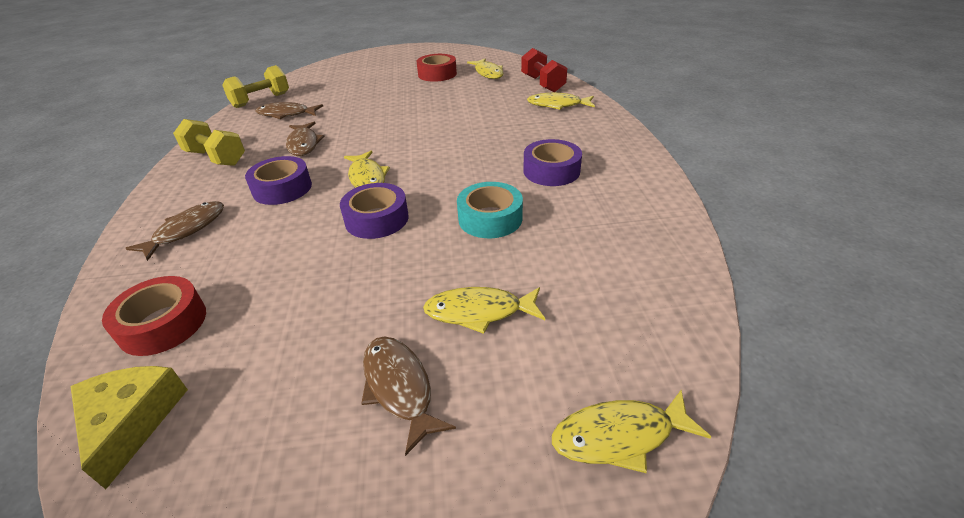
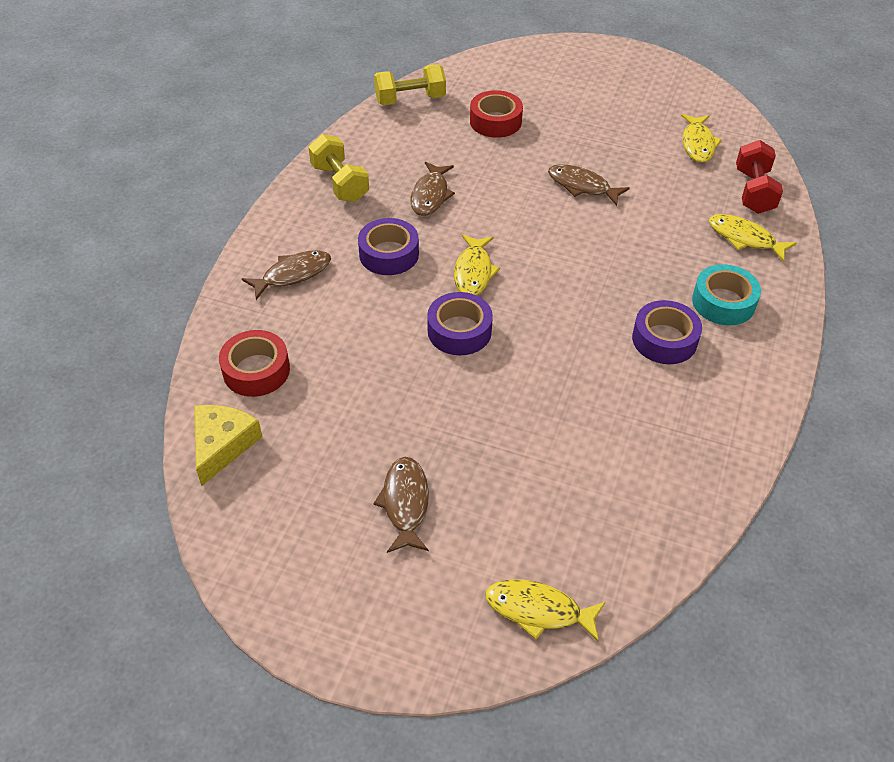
camera: 25 degrees right, 10 degrees up
brown fish [255,102,323,119] -> brown fish moved to [548,164,630,206]
red tape [417,54,457,82] -> red tape moved to [470,90,523,138]
yellow fish [423,287,545,334] -> none
turquoise tape [457,182,523,238] -> turquoise tape moved to [692,264,761,325]

